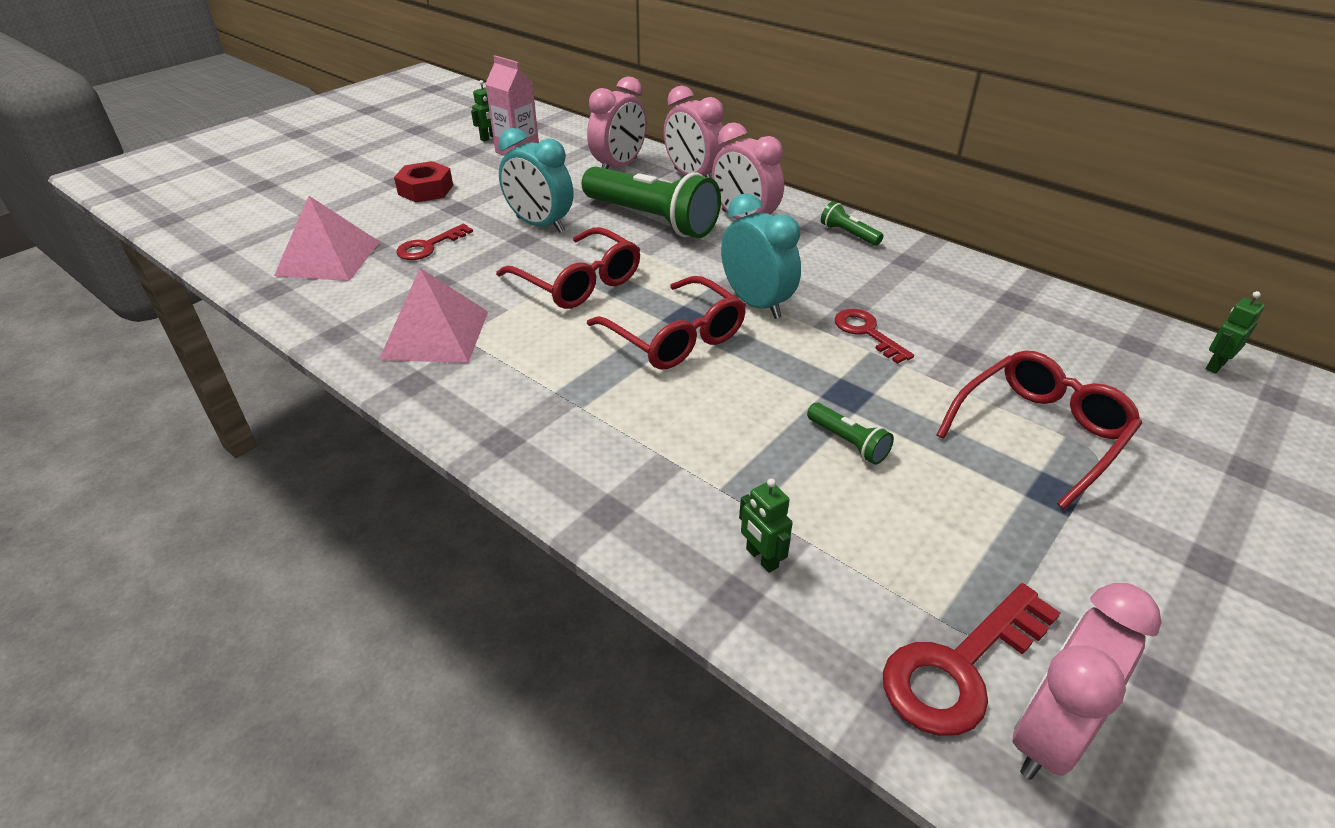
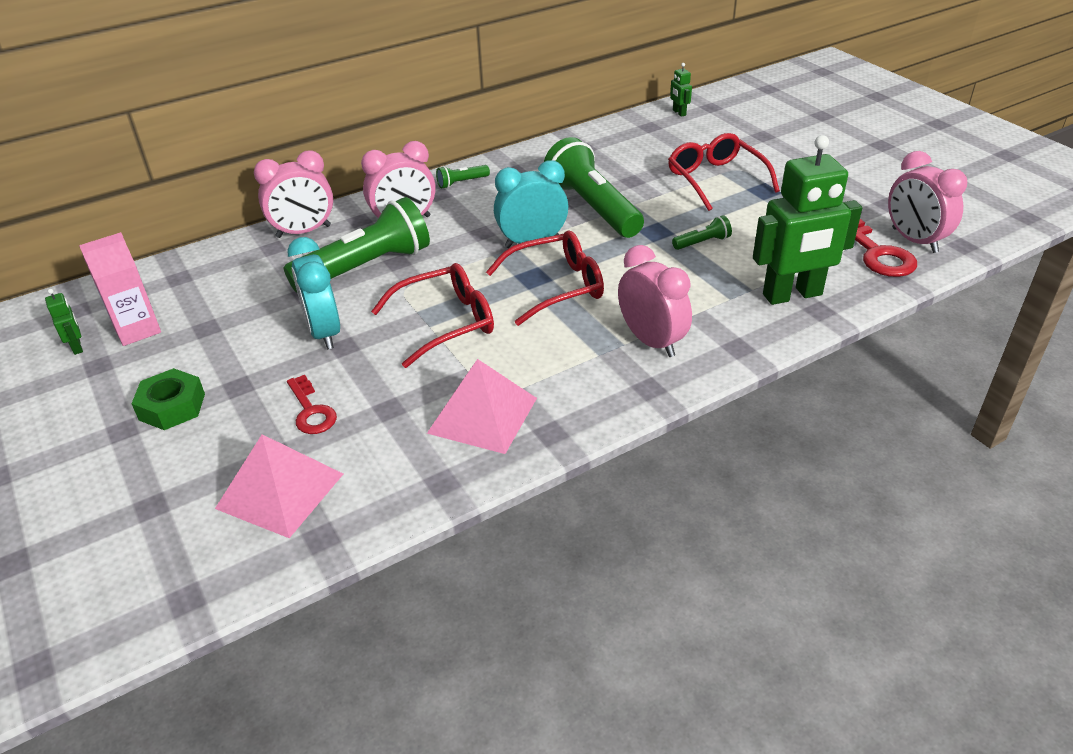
camera: 70 degrees left, 0 degrees up
red nut [394,161,453,203] -> green nut [131,368,205,430]
turquoise clock [499,128,573,233] -> turquoise clock turned 105 degrees clockwise [287,237,340,349]
pink clock [587,76,647,169] -> pink clock moved to [618,245,692,357]
green robot [739,478,793,573] -> green robot [753,135,862,305], size x2.48
red key [834,309,914,364] -> green flashlight [544,137,644,238]

